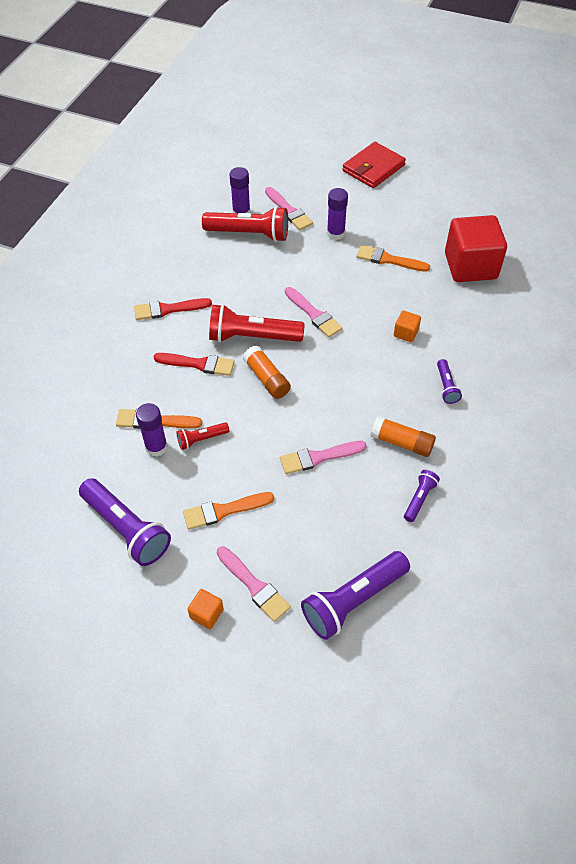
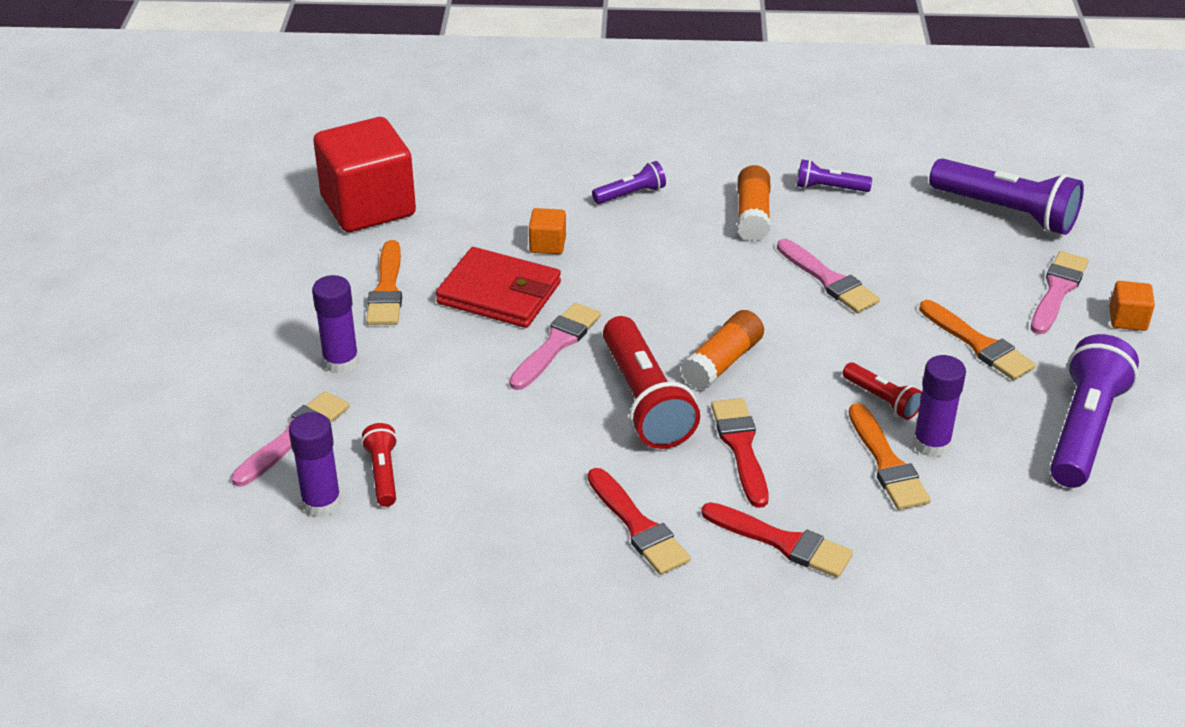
camera: 110 degrees left, 15 degrees down
red flashlight [202,206,288,242] -> red flashlight [361,423,397,507], size x0.51
red wallet [342,142,406,188] -> red wallet moved to [436,247,561,328]
none -> red brush [701,502,853,578]

